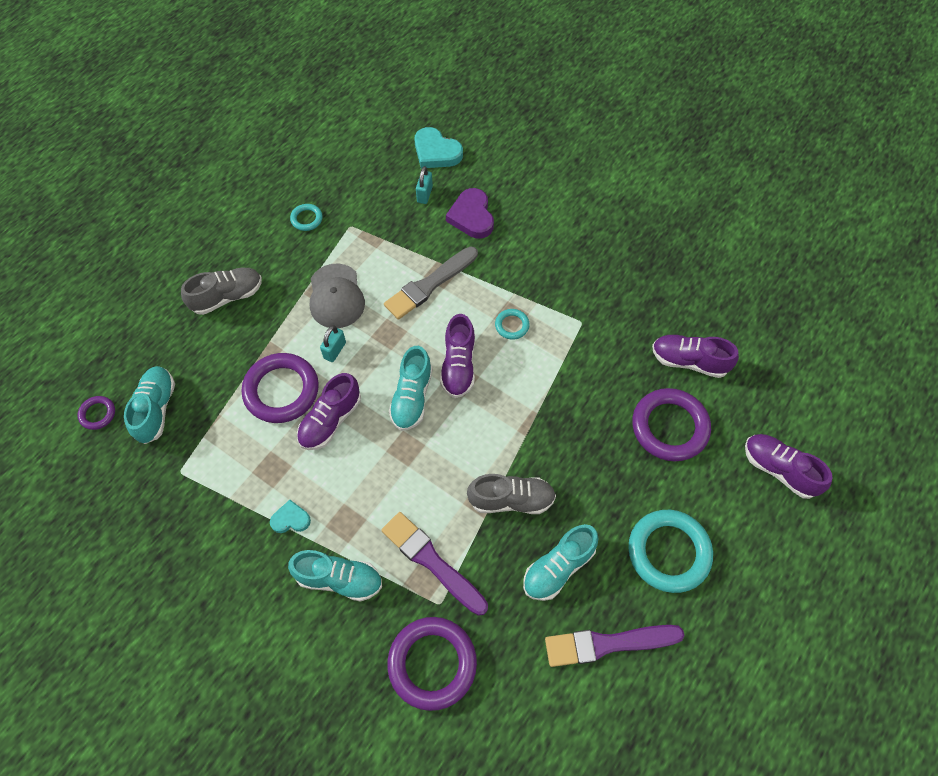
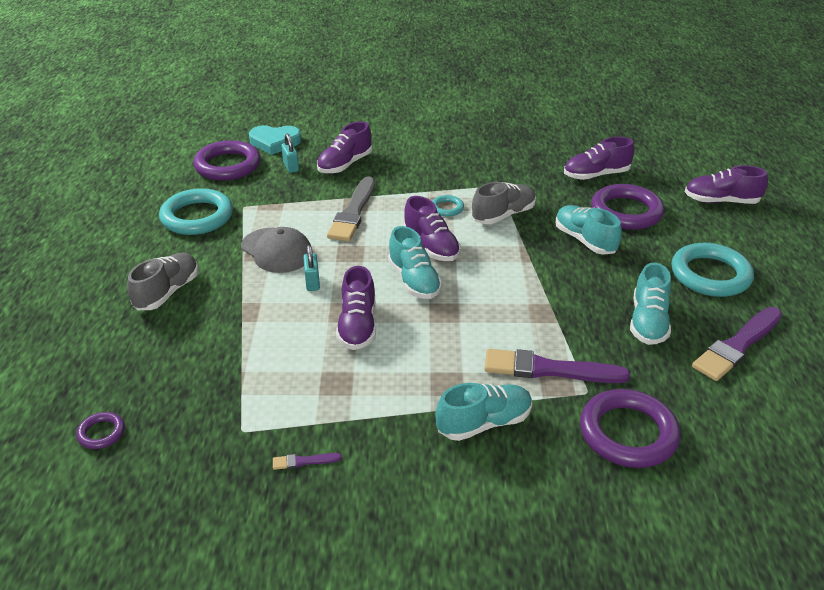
camera: 35 degrees left, 25 degrees down
turquoise shoe [124,366,175,444] -> turquoise shoe moved to [555,205,622,255]
purple ring [241,353,319,423] -> purple ring moved to [193,140,261,181]
turquoise heart [270,500,311,533] -> none
turquoise ring [290,204,323,231] -> turquoise ring [159,188,233,235], size x2.12
purple heart [446,188,494,238] -> purple shoe [317,121,372,174]
grey shoe [467,474,556,514] -> grey shoe moved to [472,182,536,224]
none -> purple brush [273,453,342,470]

